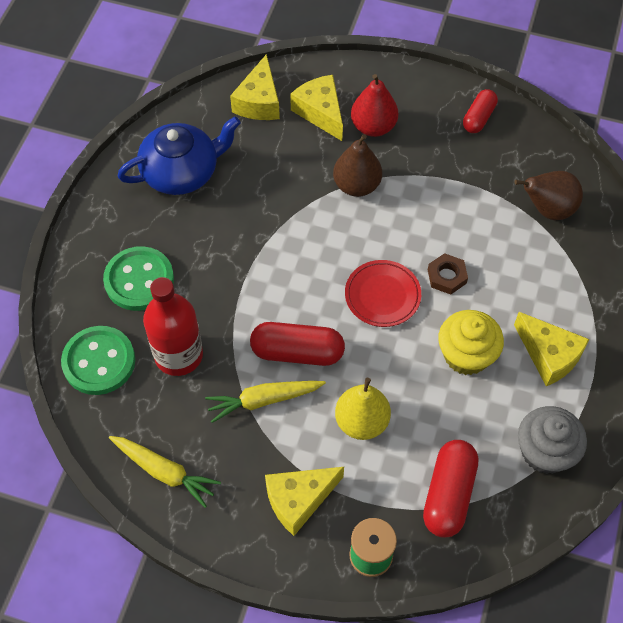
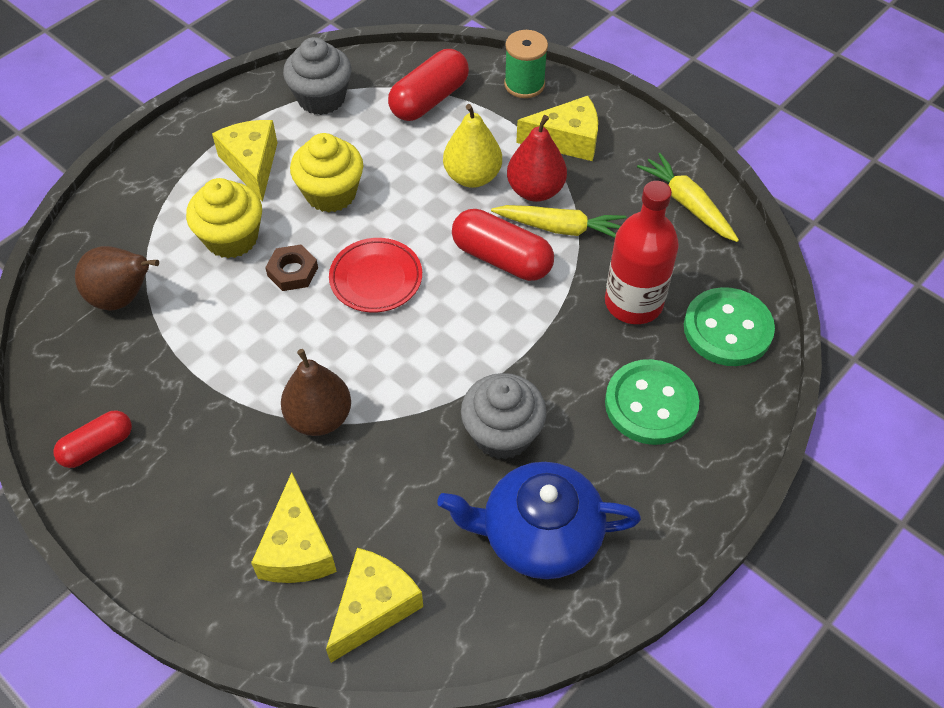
camera: 155 degrees left, 5 degrees down
red pear [351,74,398,137] -> red pear moved to [507,115,567,202]
none -> yellow cupcake [186,178,262,258]
none -> grey cupcake [461,373,547,460]

